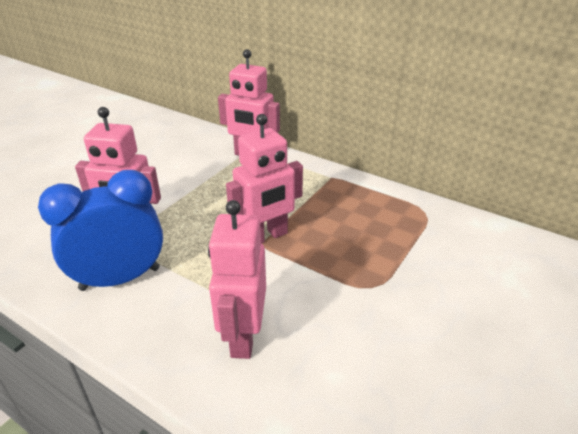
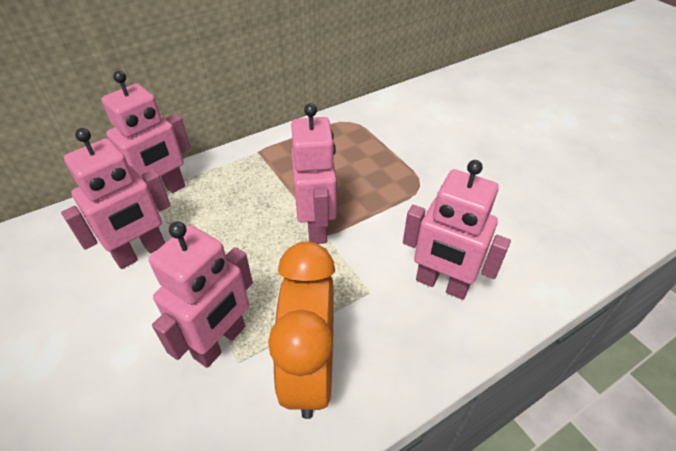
camera: 65 degrees left, 10 degrees up
blue clock [38,170,163,291] -> orange clock [268,242,335,419]
none -> pink robot [61,128,171,269]

